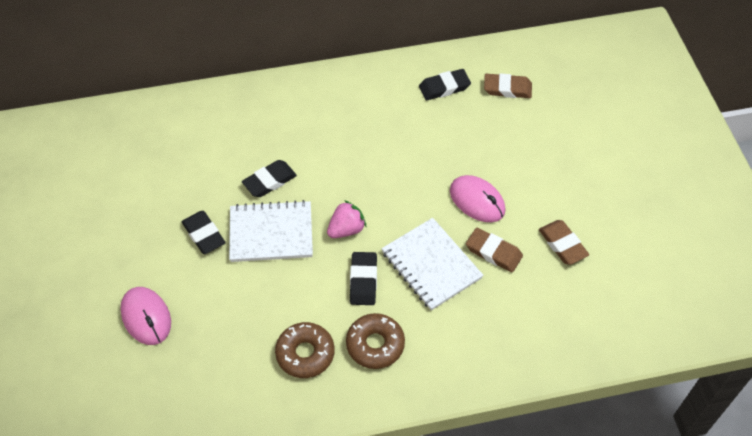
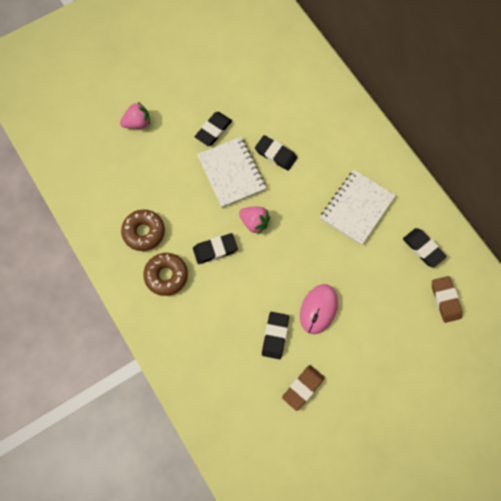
camera: 70 degrees right, 15 degrees up
pink mouse [120,287,171,345] -> pink strawberry [120,102,150,129]
white notebook [382,218,483,311] -> white notebook moved to [320,170,396,245]
brown eraser [466,227,523,272] -> black eraser [262,312,289,359]

